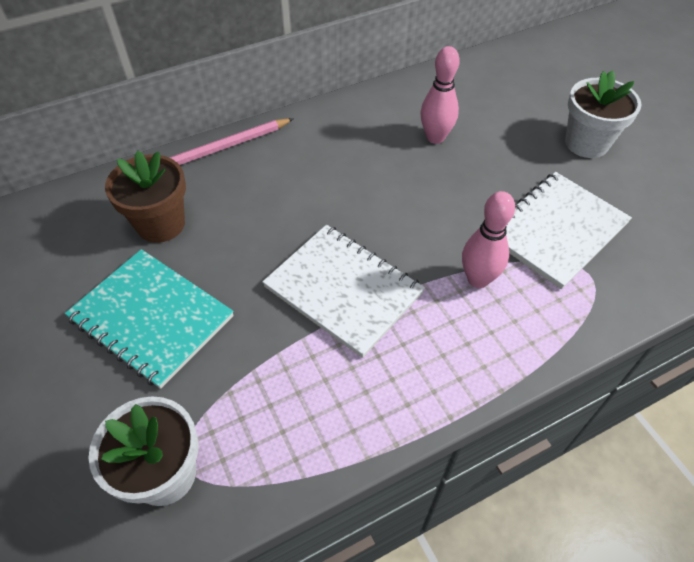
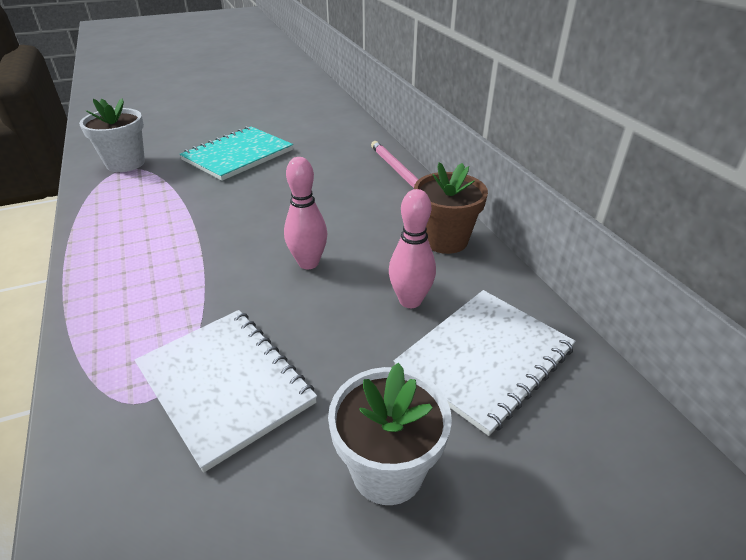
camera: 95 degrees right, 15 degrees down
brown flower pot [105,151,186,243] -> brown flower pot moved to [414,162,488,254]
white notebook [262,225,425,358] -> white notebook moved to [394,290,576,436]
pink bowling pin [462,191,515,288] -> pink bowling pin moved to [284,157,327,269]

